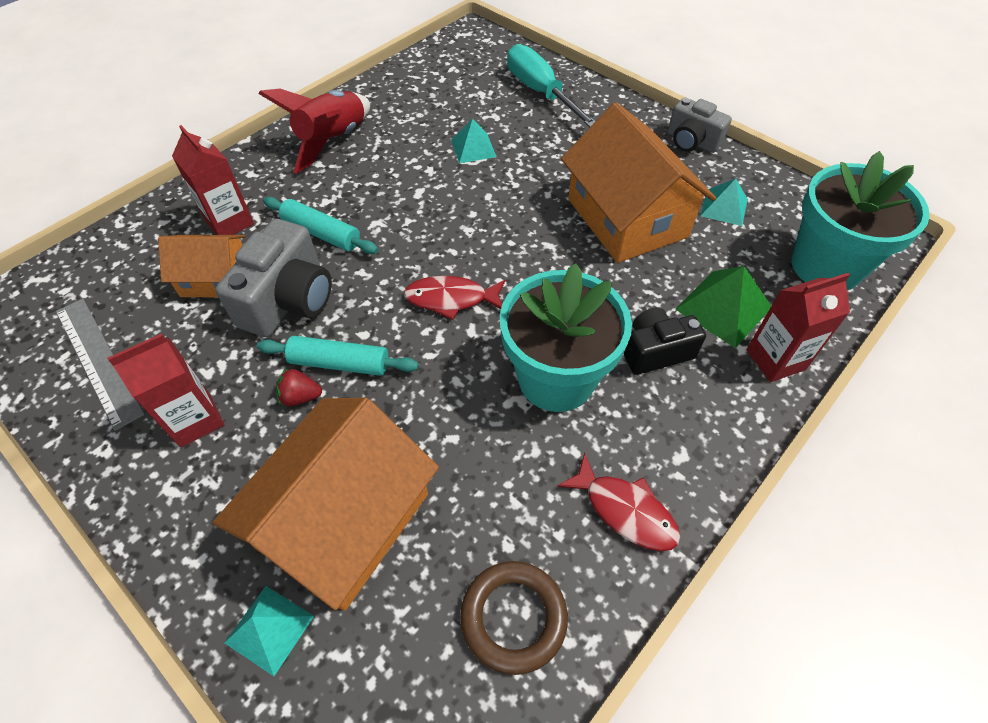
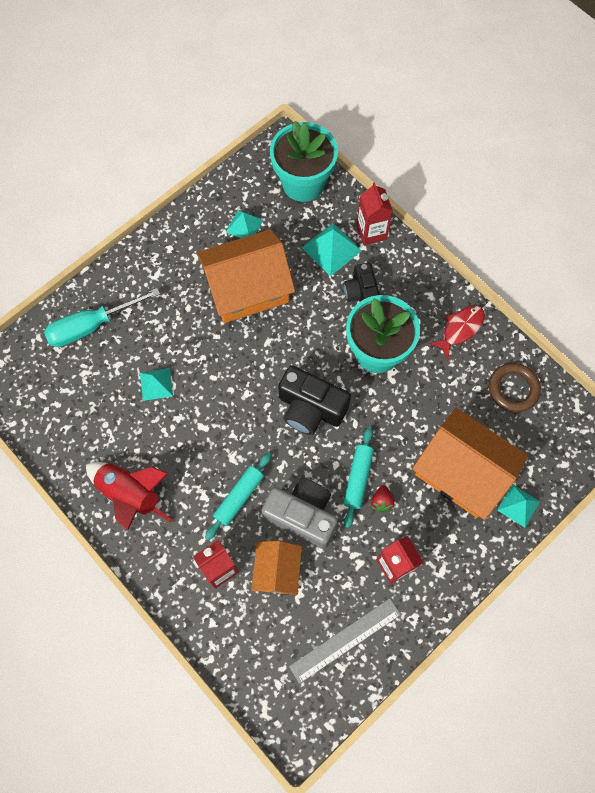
camera: 85 degrees left, 15 degrees up
red fish [404,276,505,320] -> black camera [278,365,351,435]
grey camera [668,98,732,153] -> none
green pyramid [675,266,771,348] -> turquoise pyramid [302,223,362,276]

